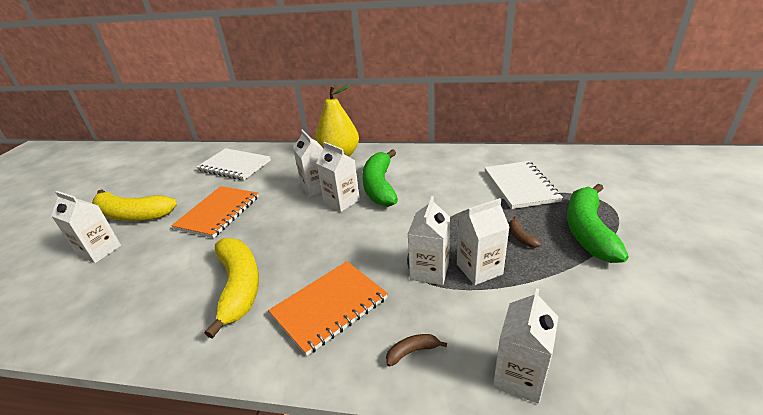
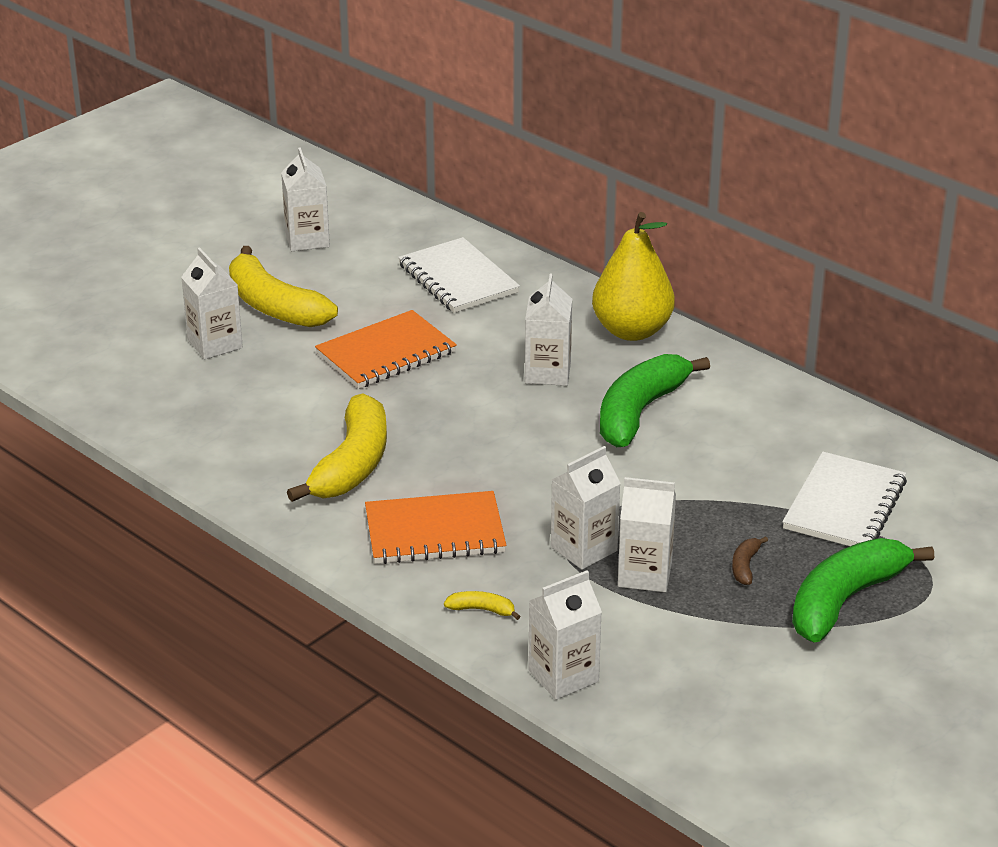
camera: 30 degrees right, 0 degrees up
white carton [316,142,360,212] -> white carton moved to [281,147,330,251]
brown banana [386,334,447,366] -> yellow banana [444,591,521,620]

